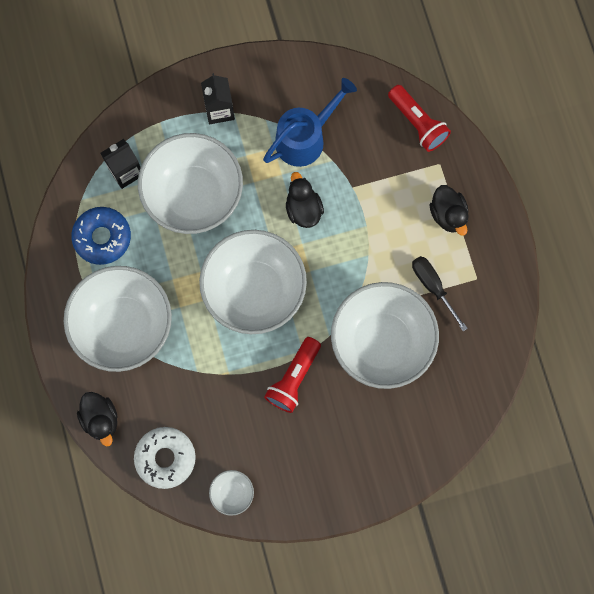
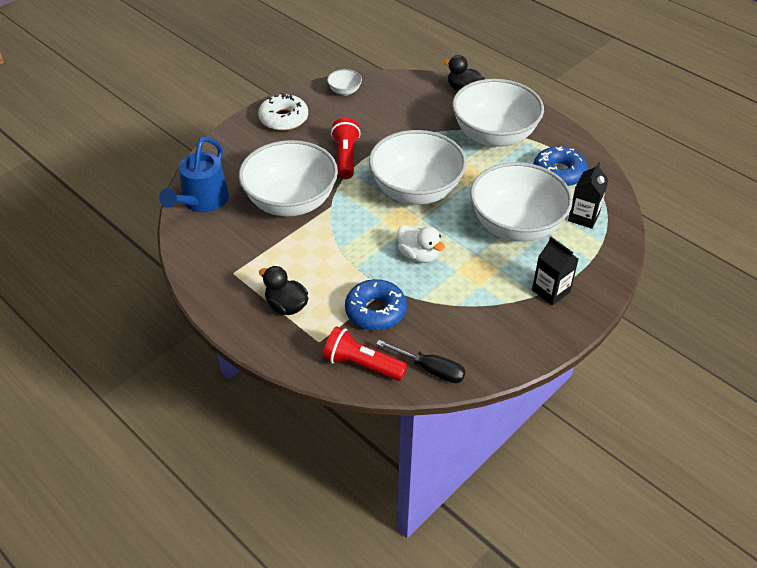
camera: 150 degrees right, 30 degrees down
white donut [134,427,196,489] -> white donut moved to [258,93,308,131]
blue watering can [263,78,357,167] -> blue watering can moved to [159,137,229,212]
black duck [286,172,324,228] -> white duck [397,225,445,263]
black screwdriver [412,256,468,331] -> black screwdriver moved to [376,340,466,383]
none -> blue donut [345,279,407,331]

